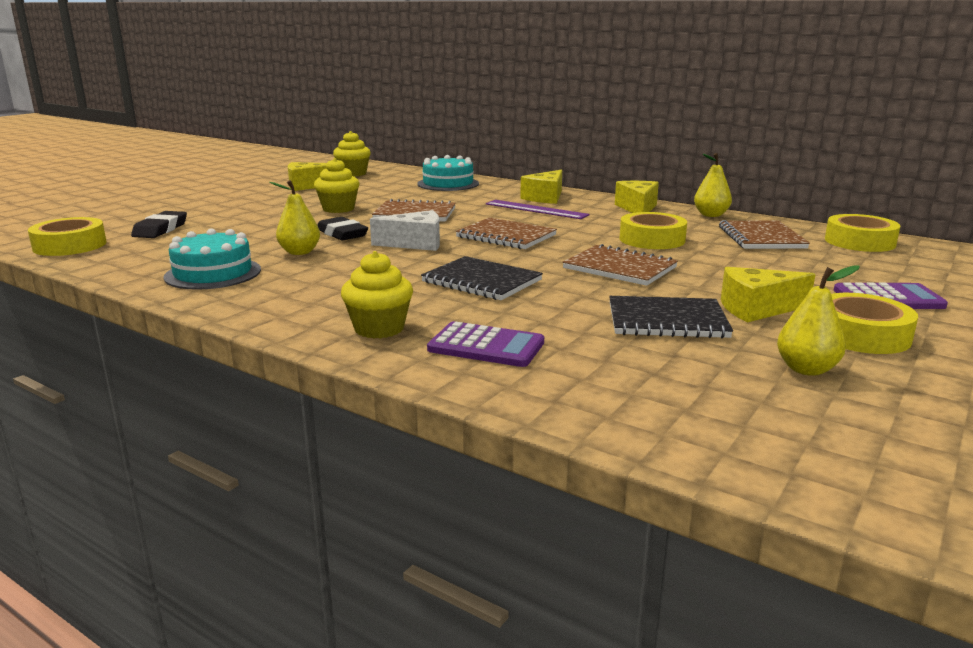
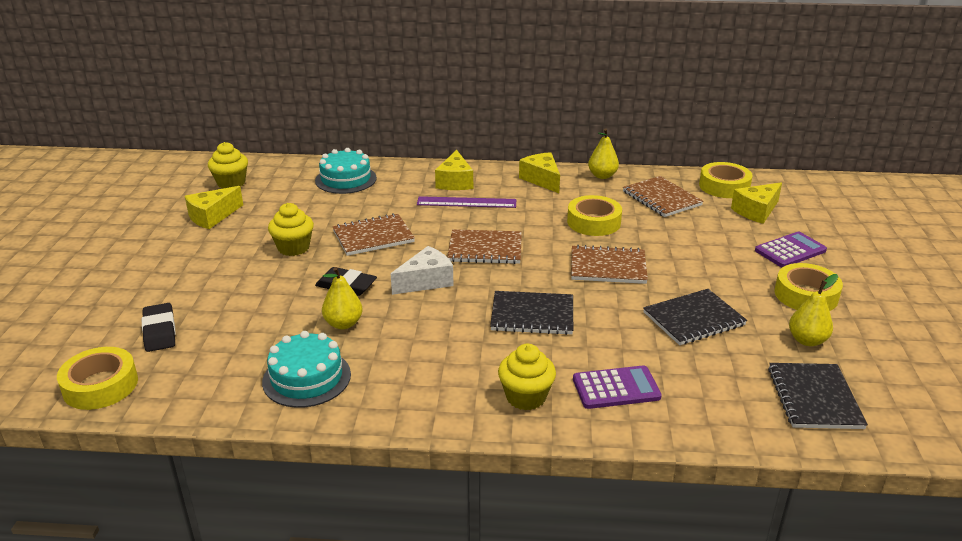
camera: 30 degrees left, 10 degrees up
yellow cheese [721,267,816,322] -> yellow cheese moved to [731,182,782,224]
none -> black notebook [768,363,868,429]

